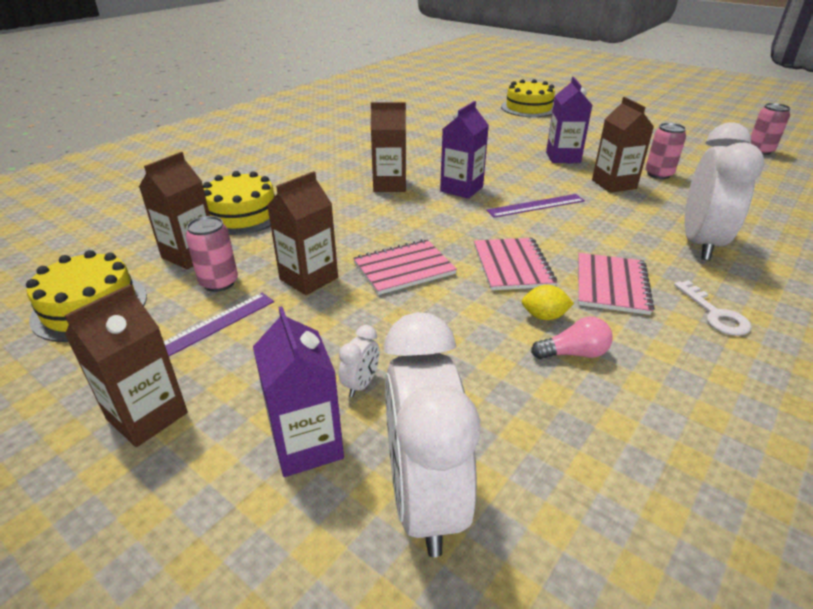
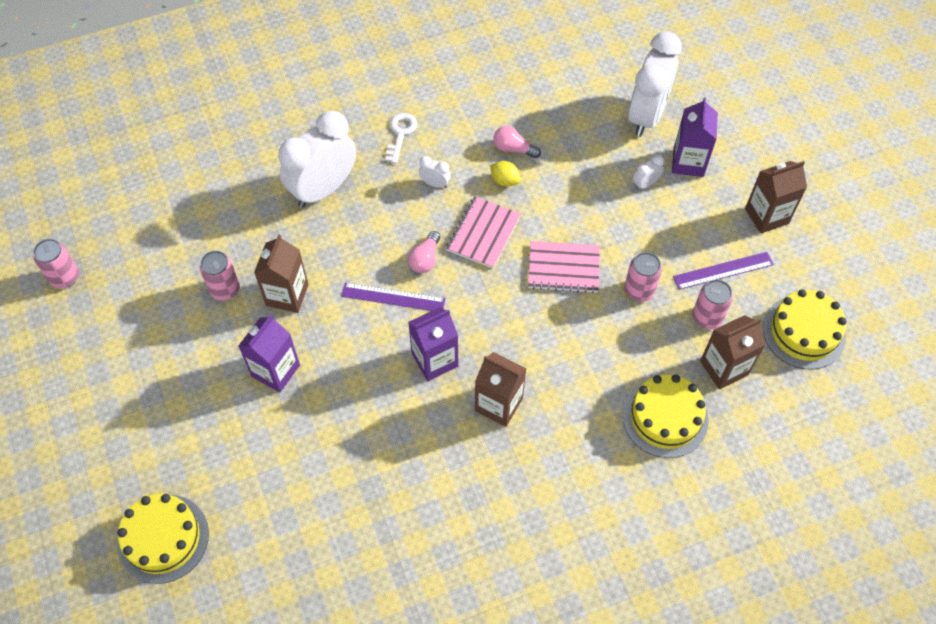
camera: 150 degrees left, 25 degrees up
brown carton [267,171,338,295] -> pink can [624,252,662,302]
pink notebook [578,253,654,315] -> white clock [419,156,451,188]
none -> pink light bulb [408,231,440,273]

